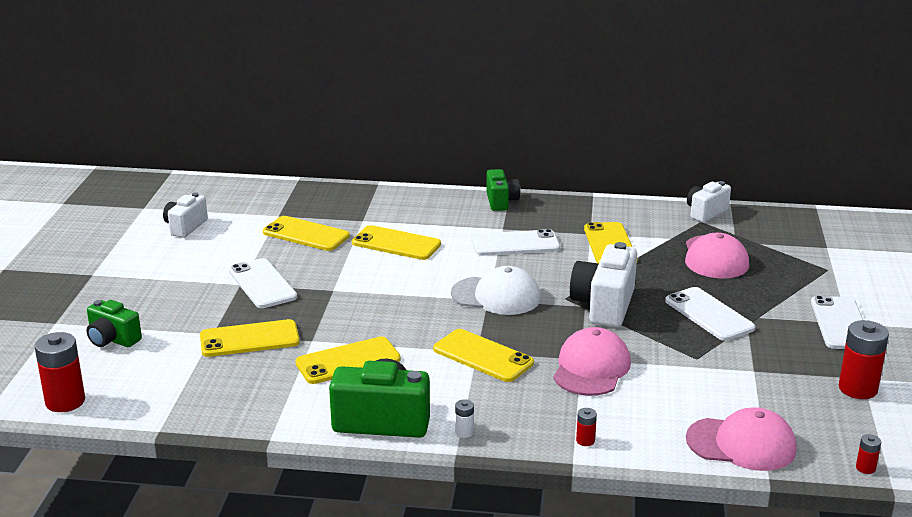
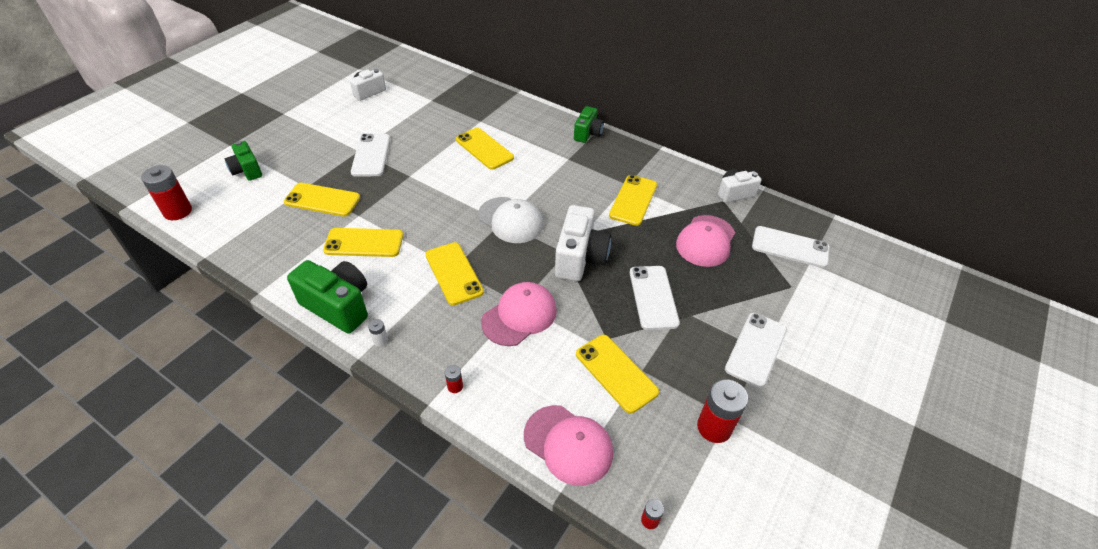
camera: 25 degrees right, 20 degrees up
yellow phone [263,216,350,251] -> yellow phone moved to [576,335,659,414]
white phone [472,229,560,256] -> white phone moved to [752,226,830,268]
white camera [570,242,637,327] -> white camera turned 150 degrees clockwise [555,205,611,281]

